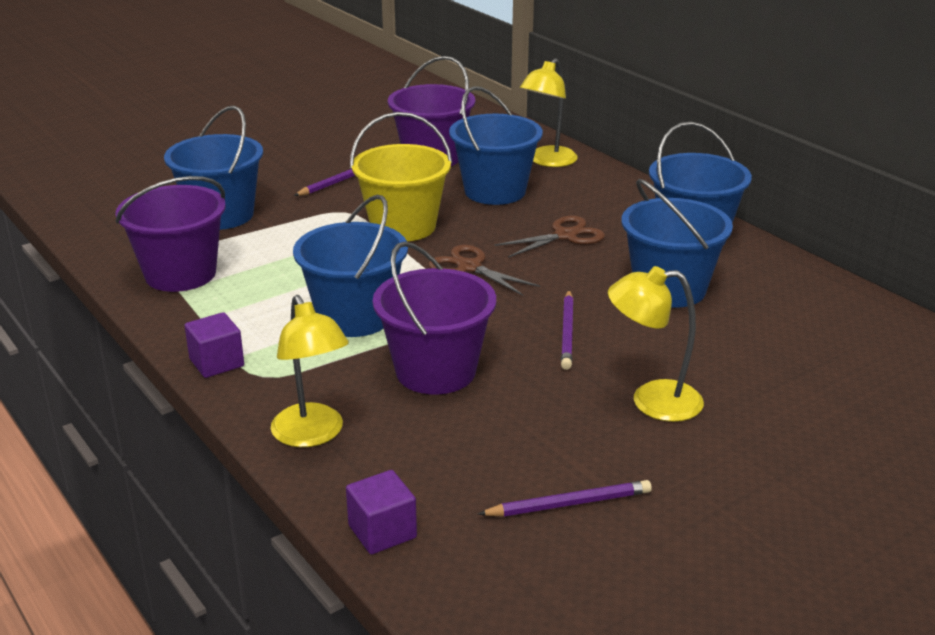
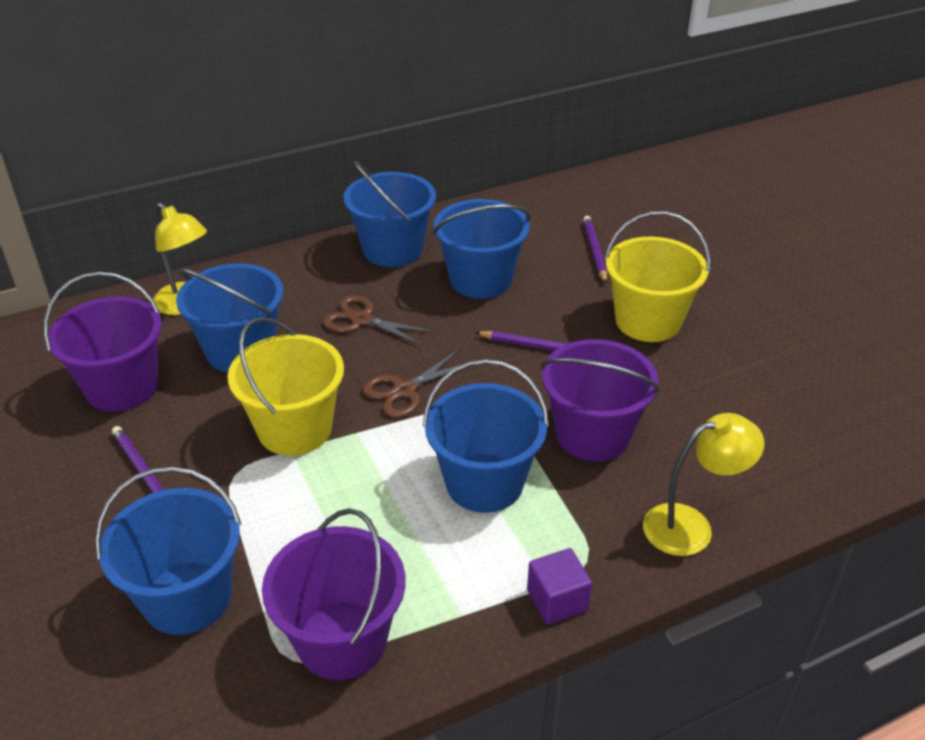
camera: 80 degrees left, 10 degrees up
purple cube [346,470,417,554] -> none
purple pencil [478,480,652,516] -> purple pencil moved to [583,216,607,283]
brown scissors [494,215,605,258] -> brown scissors turned 45 degrees counterclockwise [323,295,434,345]
yellow lamp [608,266,704,422] -> yellow bucket [604,211,710,342]

